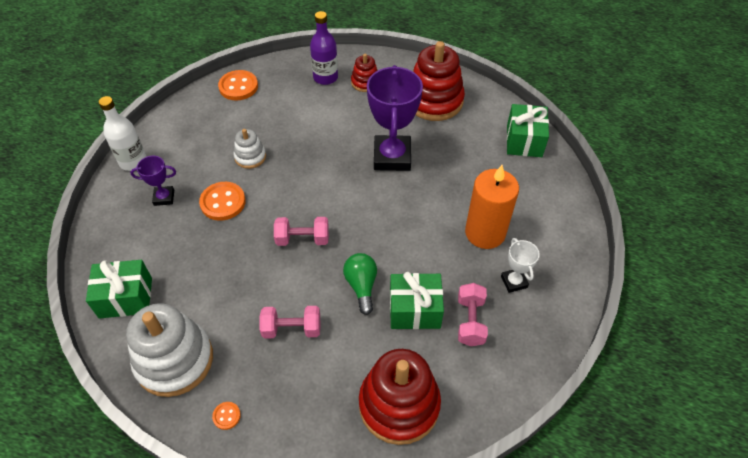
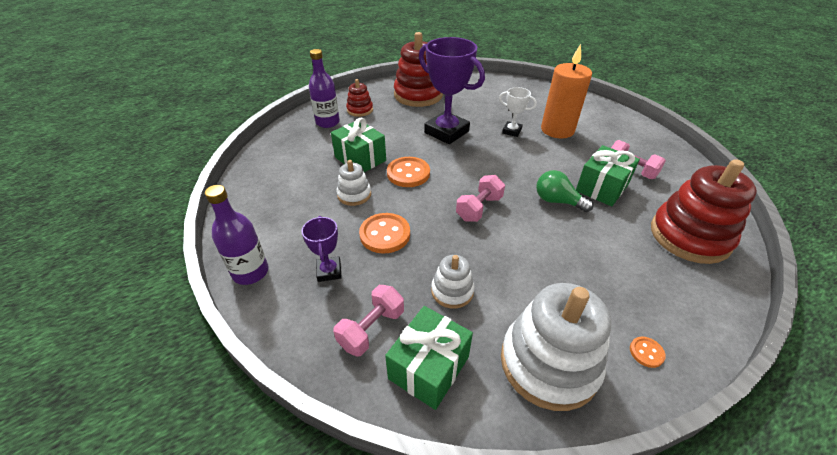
camera: 50 degrees left, 10 degrees down
white bottle [98,96,147,171] -> purple bottle [205,185,269,285]
purple trophy [130,156,176,206] -> purple trophy turned 45 degrees counterclockwise [301,216,342,282]
orange button [218,70,258,100] -> orange button moved to [387,157,430,187]
pink dumbbell [259,306,320,339] -> pink dumbbell moved to [333,285,404,357]
white trophy [501,238,540,293] -> white trophy moved to [499,87,537,137]
green gift [507,104,549,157] -> green gift moved to [331,118,386,172]
none -> white stacking toy [431,255,475,309]

